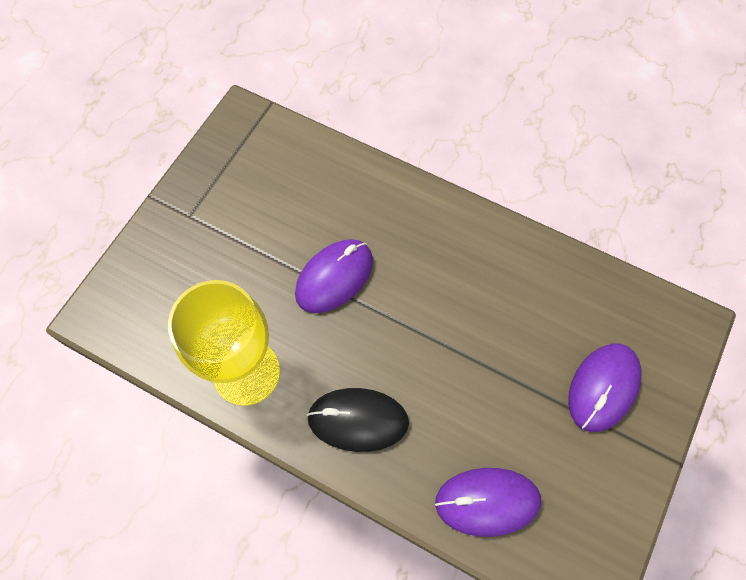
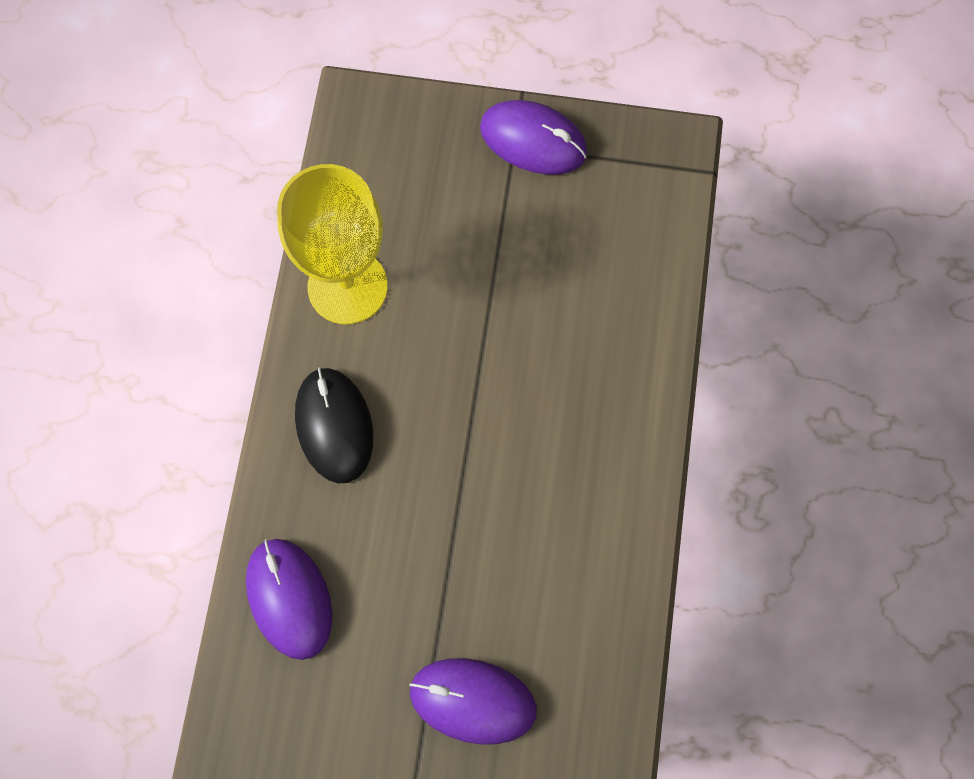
camera: 70 degrees right, 5 degrees up
purple mouse [295,239,373,313] -> purple mouse moved to [480,100,587,175]

